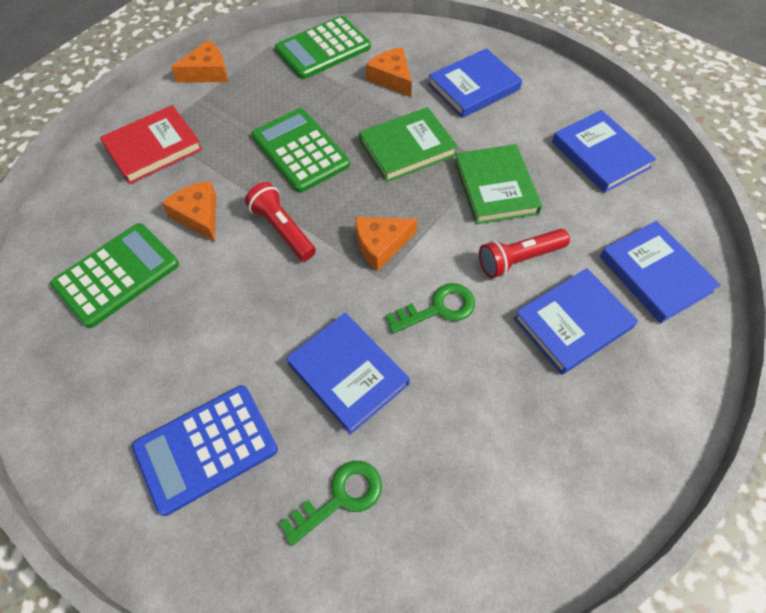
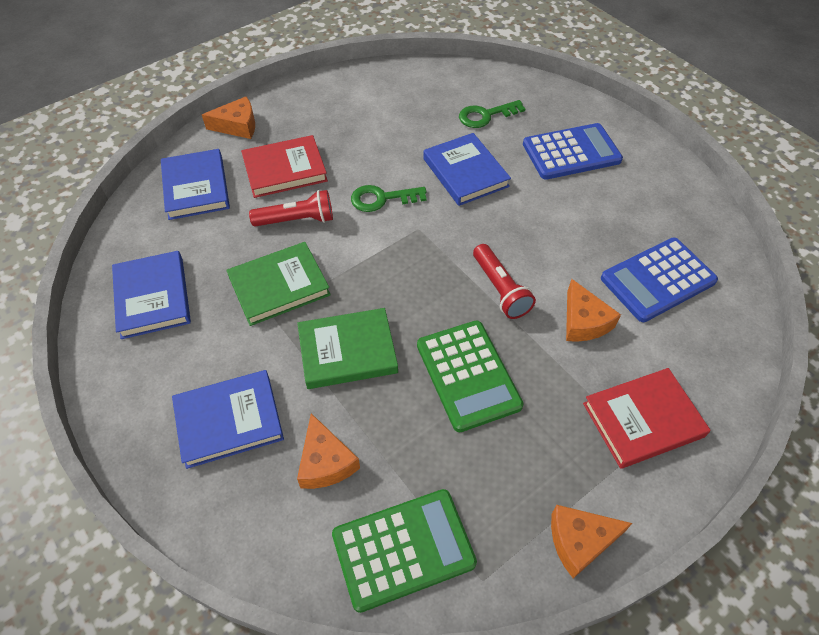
camera: 165 degrees left, 5 degrees down
green calculator [50,223,179,328] -> blue calculator [601,238,718,322]
orange cheese [356,217,417,271] -> orange cheese moved to [202,96,255,139]
green book [455,144,542,225] -> green book turned 60 degrees clockwise [227,242,331,326]
blue book [513,268,638,375] -> red book [241,135,328,198]

